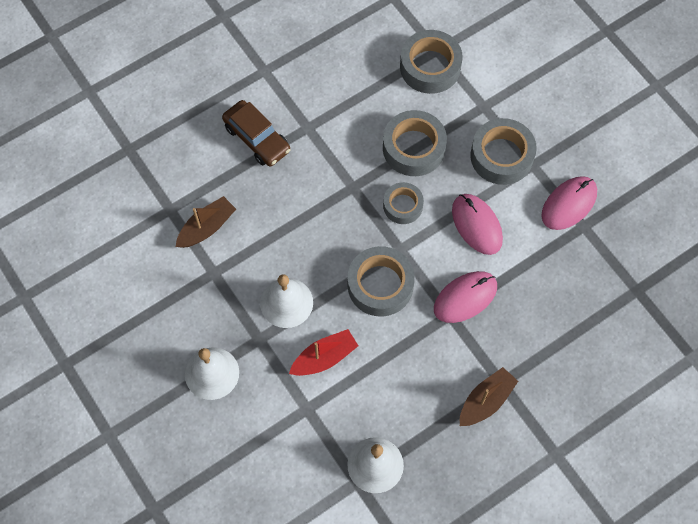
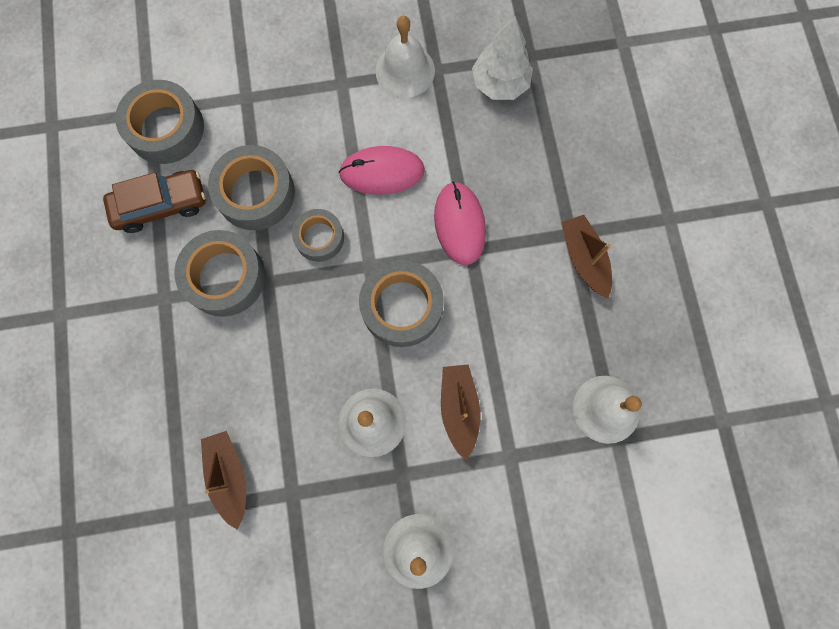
camera: 65 degrees left, 10 degrees up
brown car [222,100,290,166] -> brown car moved to [103,170,206,233]
red boat [289,329,358,376] -> brown boat [441,364,481,460]
grey tape [470,118,537,185] -> grey tape moved to [174,230,265,317]
pink mouse [541,176,597,230] -> white bell [375,16,435,98]
none -> white tree [472,16,533,100]

